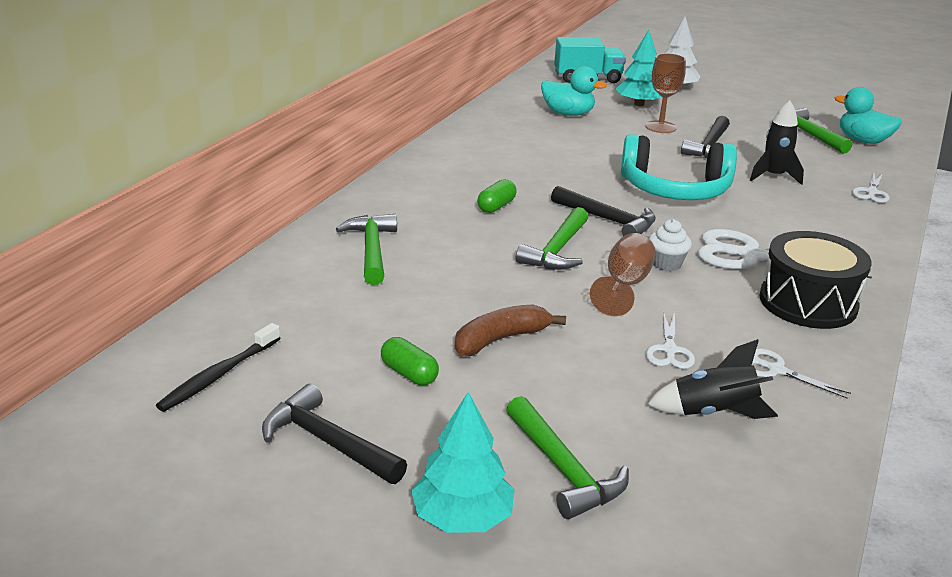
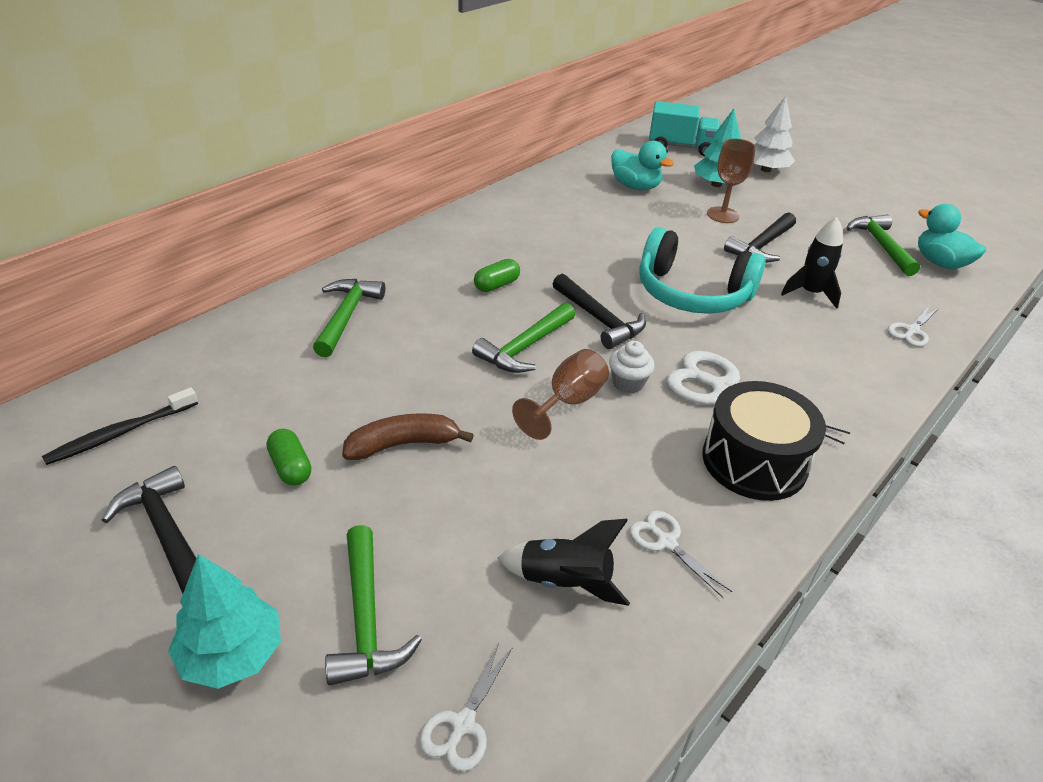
camera: 15 degrees right, 10 degrees up
white scissors [646,311,695,369] -> white scissors moved to [419,643,513,771]

